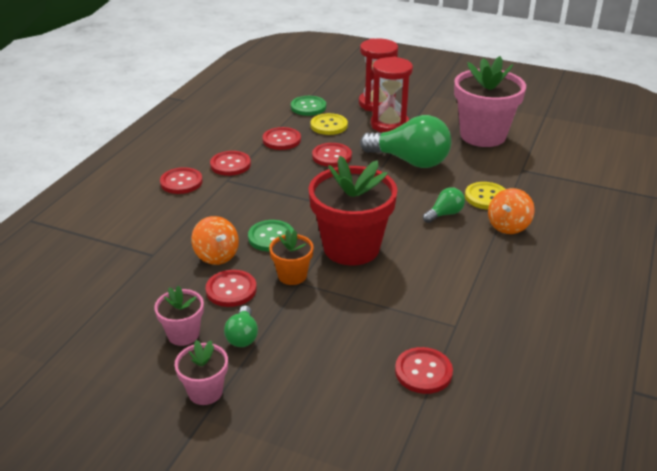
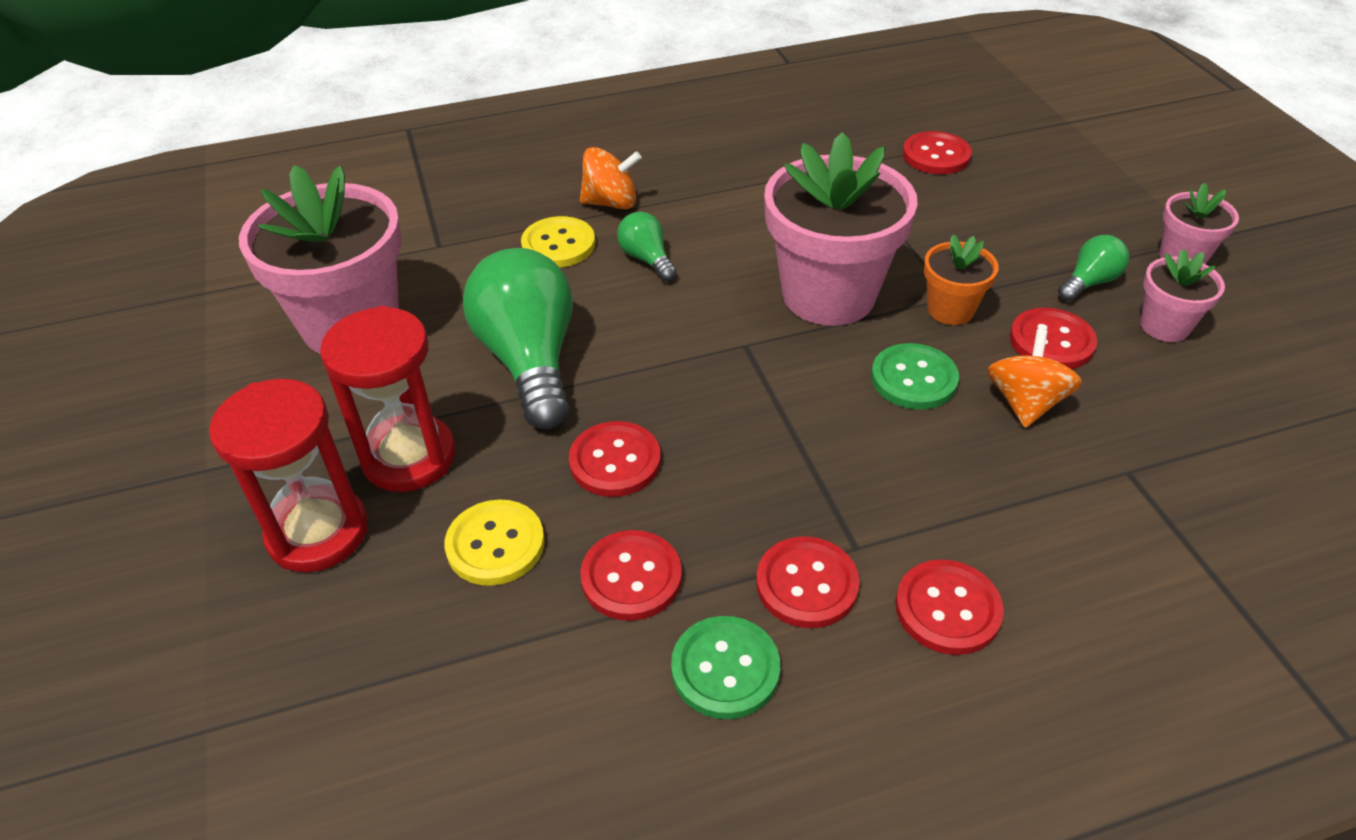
camera: 130 degrees left, 10 degrees up
green button [291,96,326,116] -> green button moved to [671,616,780,719]
red flower pot [309,156,397,266] -> pink flower pot [764,132,918,326]
green light bulb [423,187,465,223] -> green light bulb turned 45 degrees clockwise [617,211,677,281]

